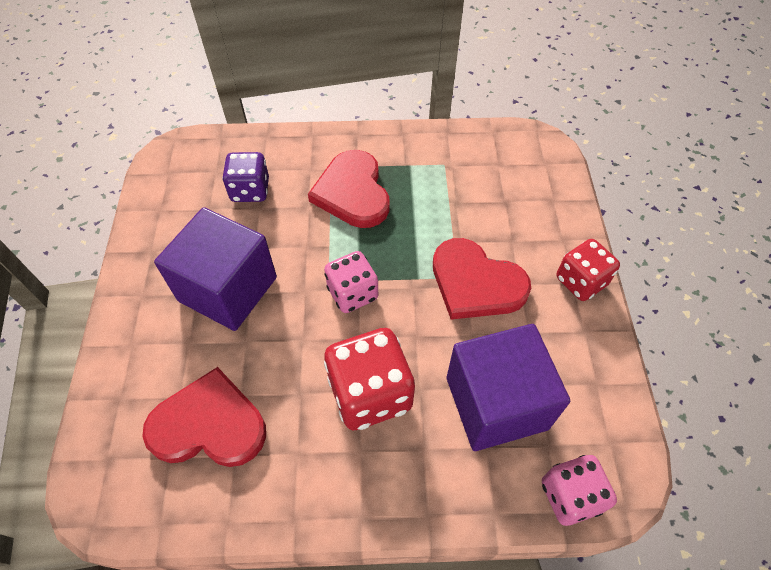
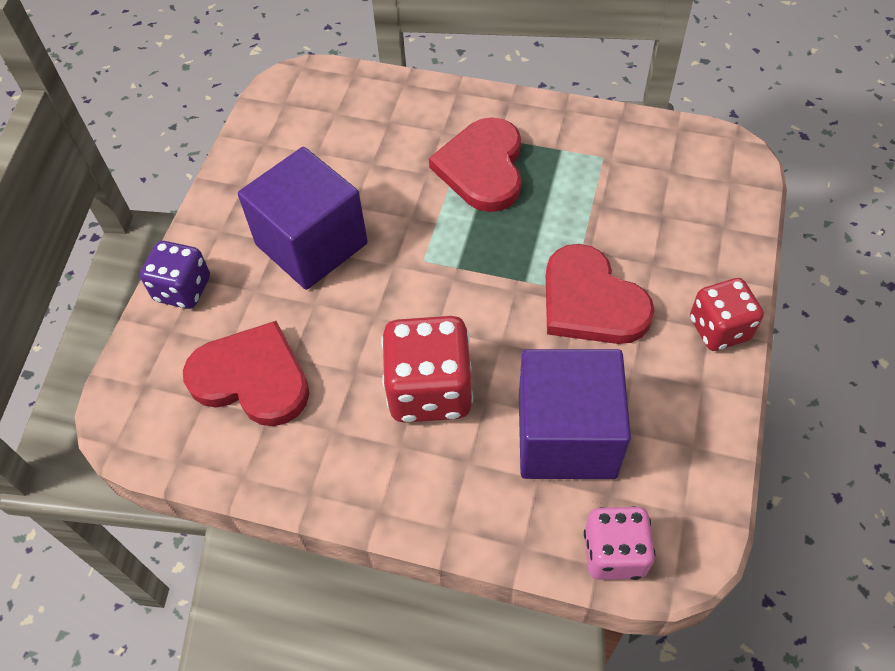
camera: 20 degrees right, 0 degrees up
purple dice [222,152,269,202] -> purple dice moved to [140,241,210,309]
pink dice [324,251,378,313] -> none

